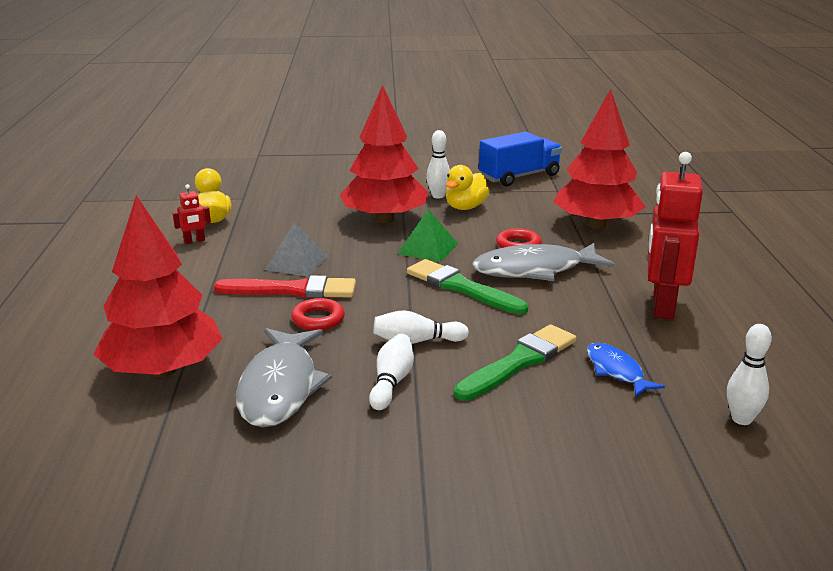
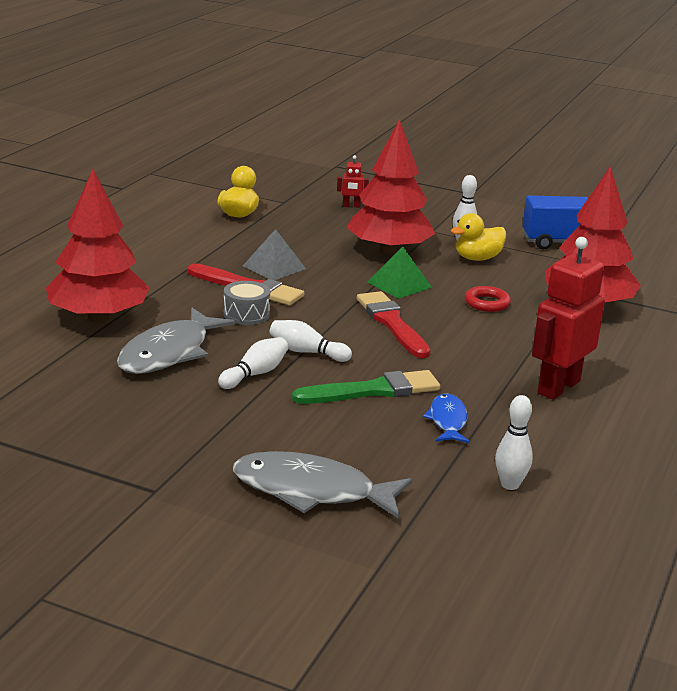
camera: 25 degrees right, 0 degrees up
red robot [172,184,211,244] -> red robot moved to [337,155,369,208]
red ring [291,298,345,330] -> grey drum [223,281,270,325]
green brush [407,259,528,315] -> red brush [357,291,430,358]
grey fish [473,243,615,281] -> grey fish moved to [233,451,412,519]

